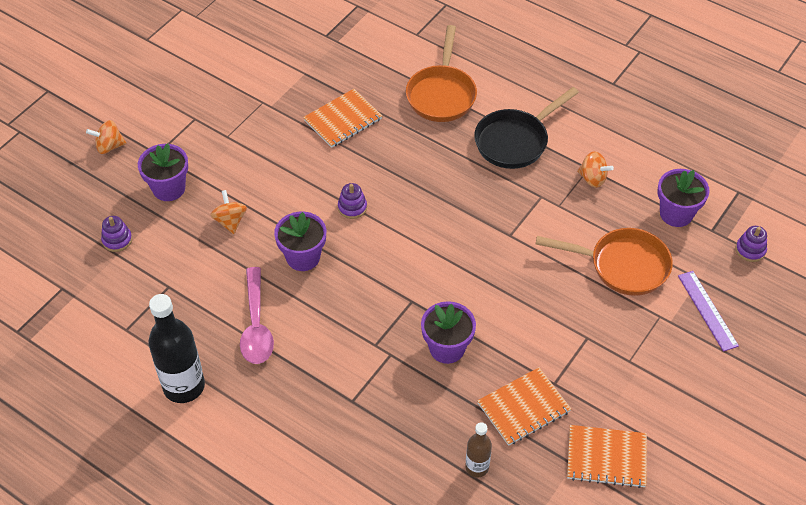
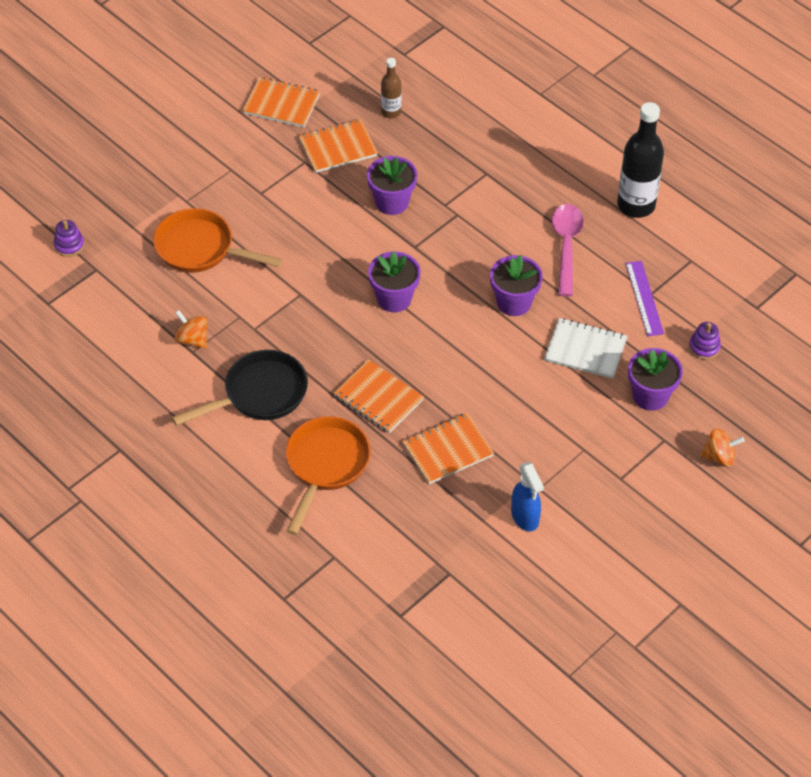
camera: 170 degrees left, 0 degrees up
orange spinning top [210,190,247,234] -> white notebook [544,318,628,379]
purple stacking toy [338,183,367,219] -> none
purple flower pot [658,169,709,227] -> purple flower pot moved to [368,251,421,312]
purple ruler [678,271,739,352] -> purple ruler moved to [625,261,664,336]
none -> orange notebook [334,359,424,433]
none -> blue spray bottle [511,462,544,532]

